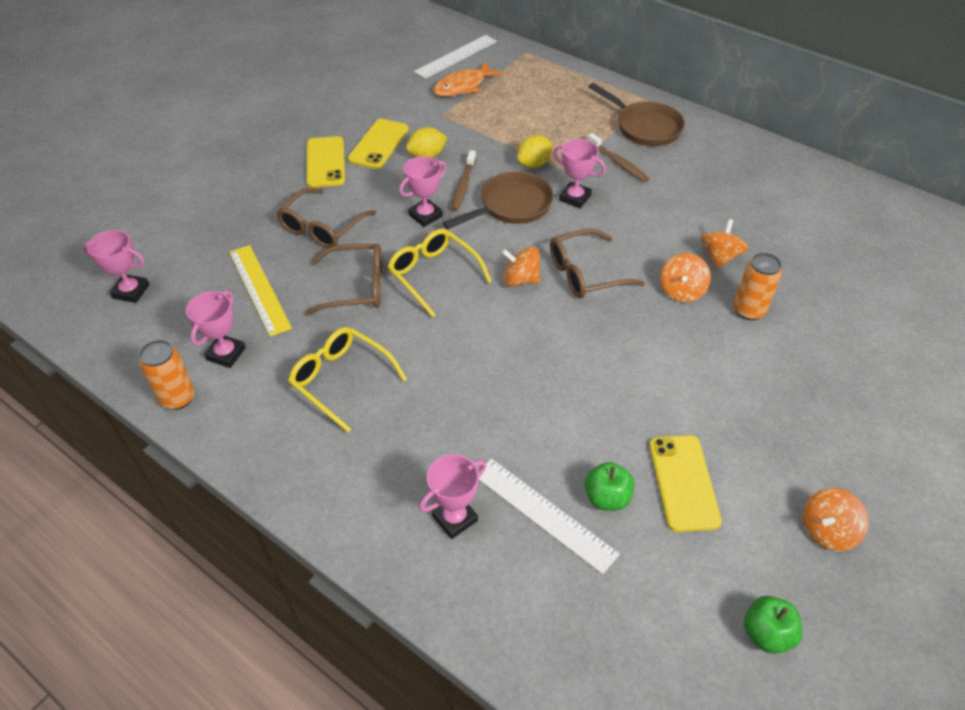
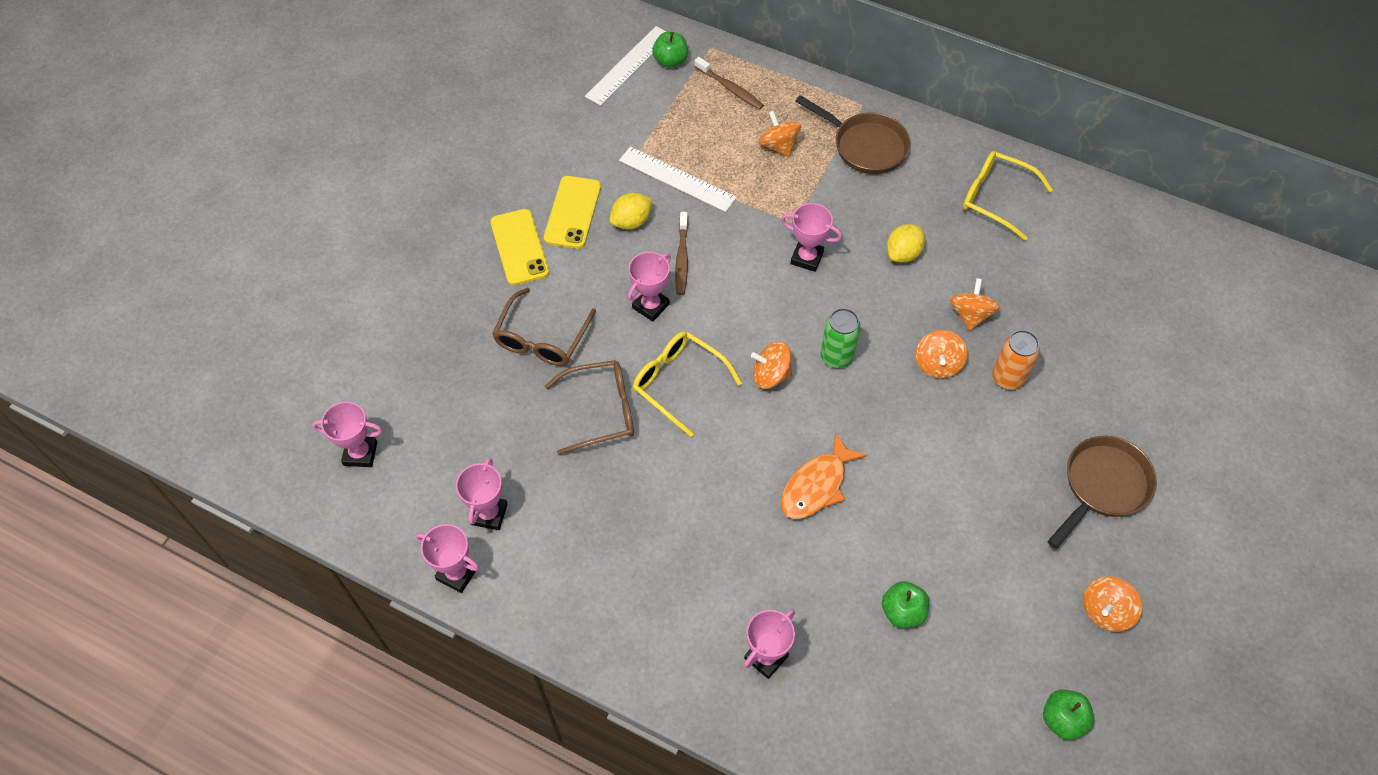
camera: 10 degrees left, 10 degrees up
orange can [139,340,195,410] -> pink trophy [416,524,479,593]
yellow ruler [229,245,292,337] -> none
yellow glasses [288,327,407,432] -> yellow glasses moved to [963,151,1053,241]
orange fish [433,62,503,97] -> orange fish moved to [780,432,867,519]
brown pan [443,171,554,229] -> brown pan moved to [1047,436,1157,549]
white ruler [479,459,620,574] -> white ruler moved to [619,146,737,212]
yellow lemon [517,135,552,168] -> yellow lemon moved to [887,224,925,263]
brown glasses [550,229,645,298] -> green can [821,308,861,368]
brown toothbrush [588,133,649,182] -> brown toothbrush moved to [694,57,764,110]
yellow phone [649,435,722,532] -> none
none -> green apple [652,32,688,68]
none -> orange spinning top [759,111,801,157]

